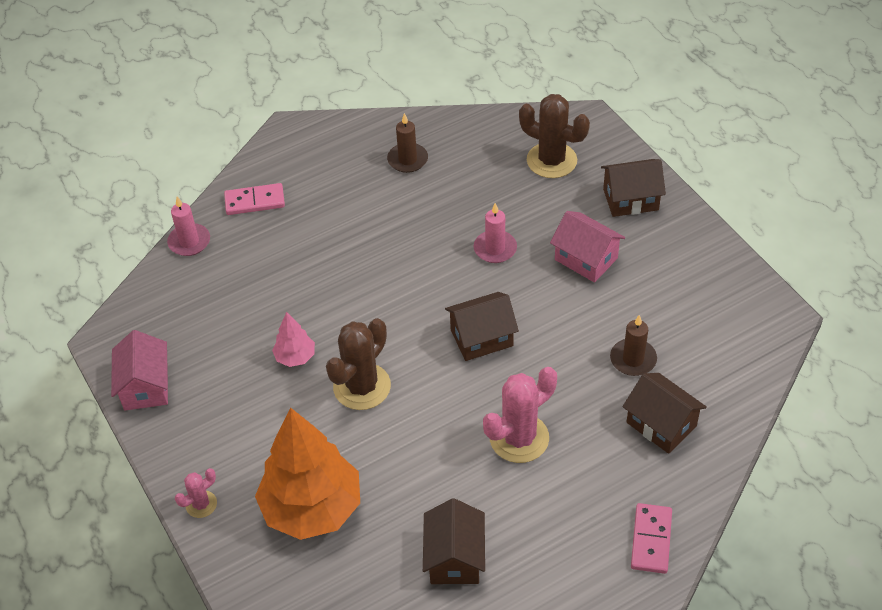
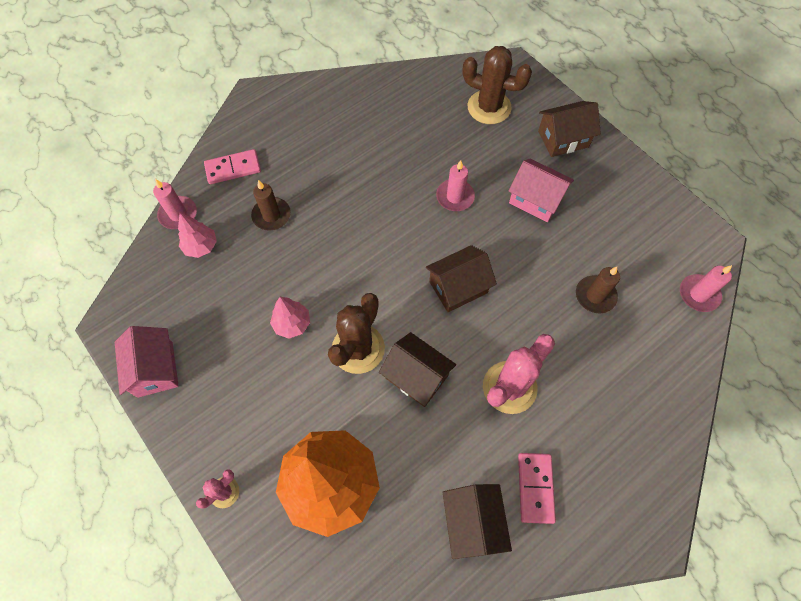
camera: 10 degrees left, 15 degrees up
brown candle [387,113,428,173] -> brown candle moved to [251,180,291,231]
brown house [622,373,707,454] -> brown house moved to [379,332,456,407]
pink domino [631,503,672,574] -> pink domino moved to [518,453,556,524]
none -> pink tree [178,213,217,258]
none -> pink candle [680,265,732,312]

